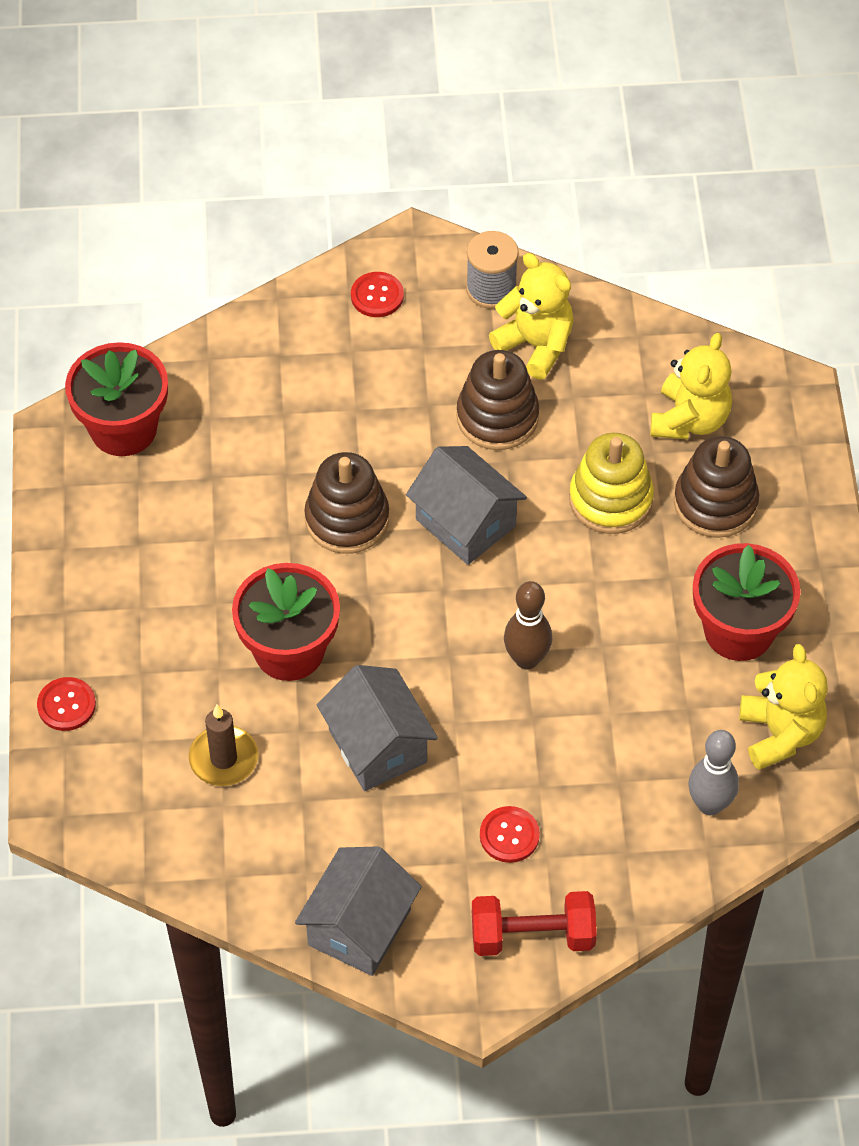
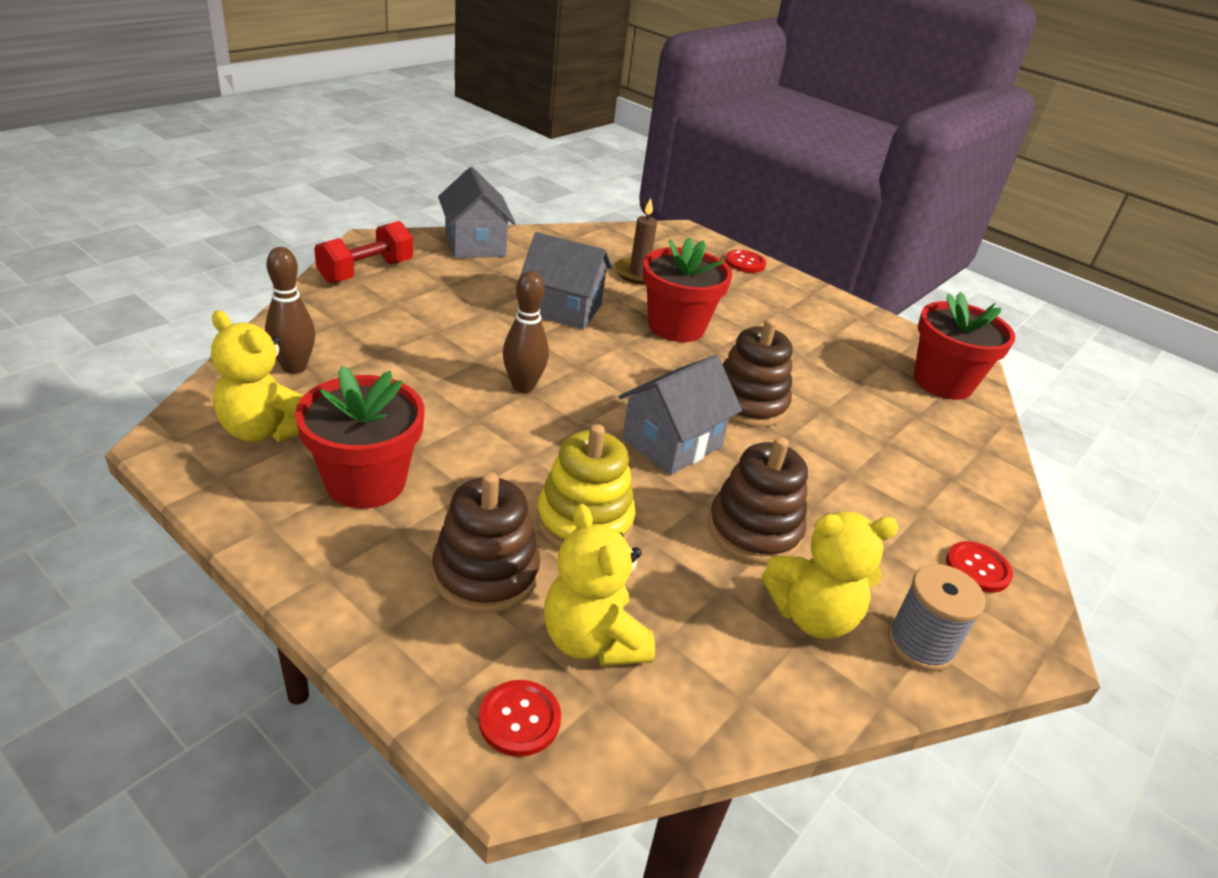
camera: 130 degrees right, 20 degrees down
grey house [406,446,527,565] -> grey house turned 45 degrees counterclockwise [619,355,742,475]
red button [480,806,540,863] -> red button moved to [479,680,561,757]
grey bowling pin [688,730,739,815] -> brown bowling pin [265,247,315,374]

